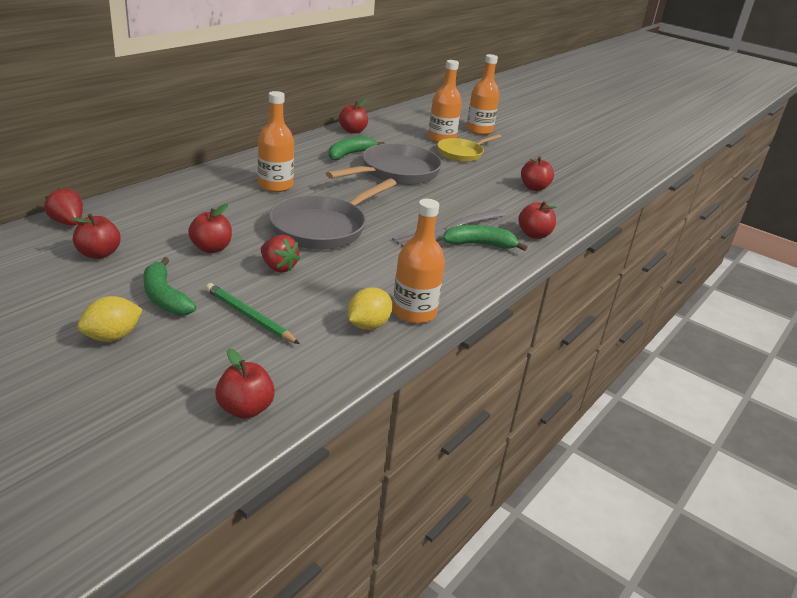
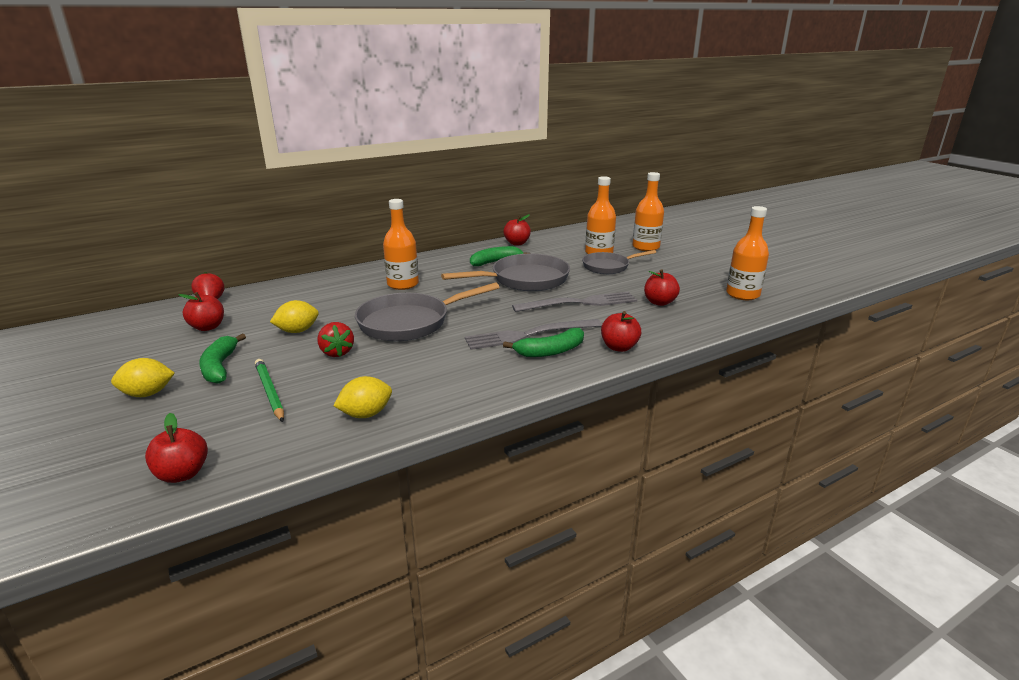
camera: 25 degrees right, 5 degrees down
red apple [188,204,232,253] -> yellow lemon [270,300,319,333]
orange bottle [393,199,445,324] -> orange bottle moved to [726,206,769,300]
yellow pan [437,134,501,162] -> grey pan [582,250,656,274]
green banana [443,225,528,251] -> green banana turned 135 degrees clockwise [503,328,584,357]
none -> grey fork [512,292,637,312]

